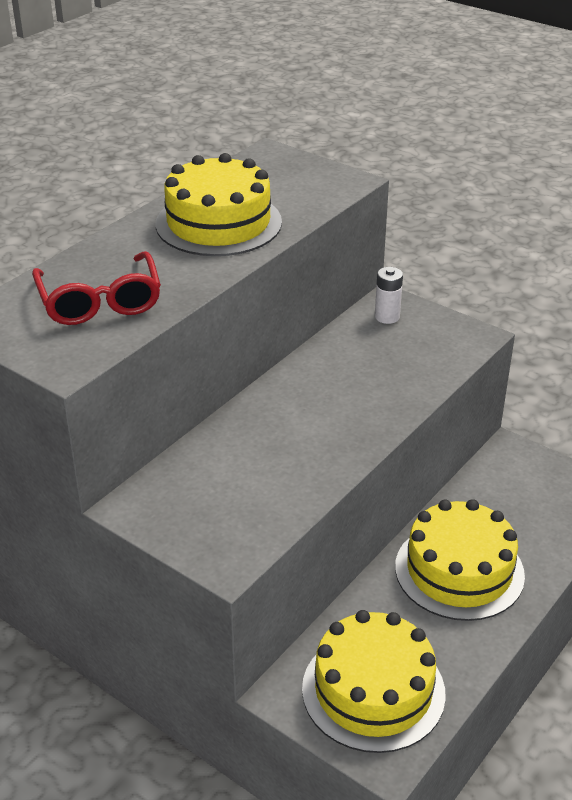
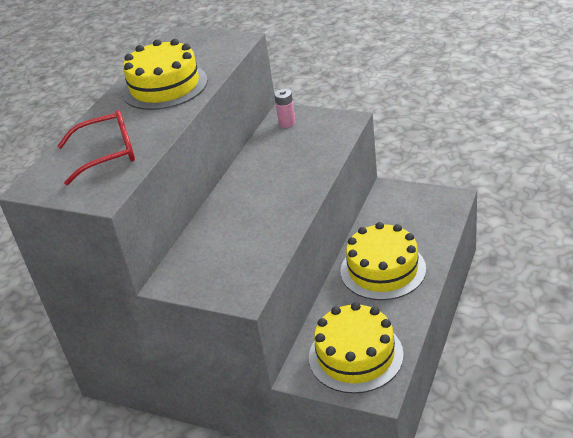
camera: 10 degrees left, 0 degrees up
red glasses [32,251,161,325] -> red glasses turned 75 degrees counterclockwise [57,110,135,185]
white battery [375,267,403,324] -> pink battery [274,89,296,128]

